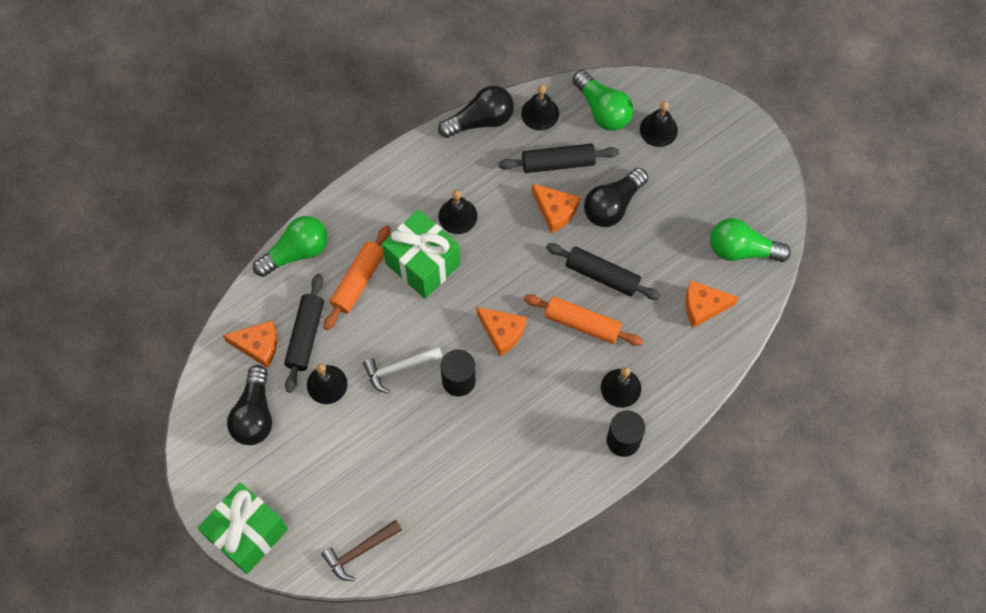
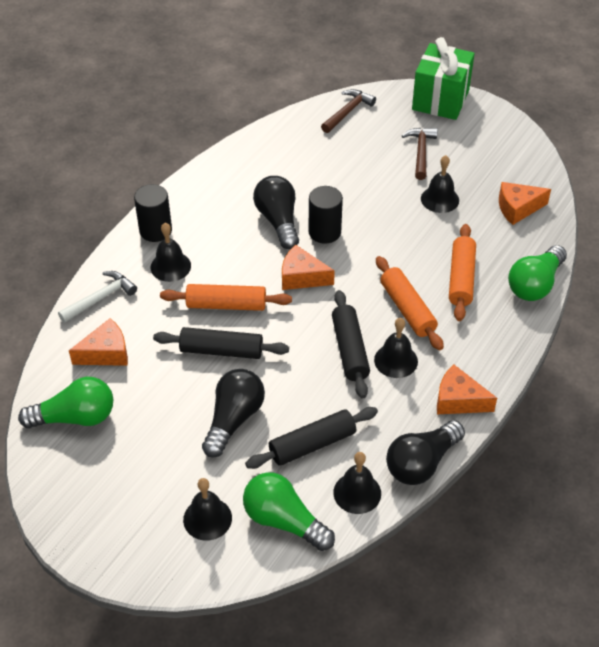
camera: 160 degrees right, 20 degrees down
black light bulb [227,365,272,445] -> black light bulb moved to [253,176,299,249]
black rolling pin [284,274,324,393] -> black rolling pin moved to [332,290,370,399]
white hammer [363,346,443,394] -> white hammer moved to [58,271,137,323]
green gift [382,209,460,299] -> orange rolling pin [376,256,444,350]
orange cheese [532,184,580,234] -> orange cheese moved to [437,365,497,414]
none -> brown hammer [402,128,438,180]

